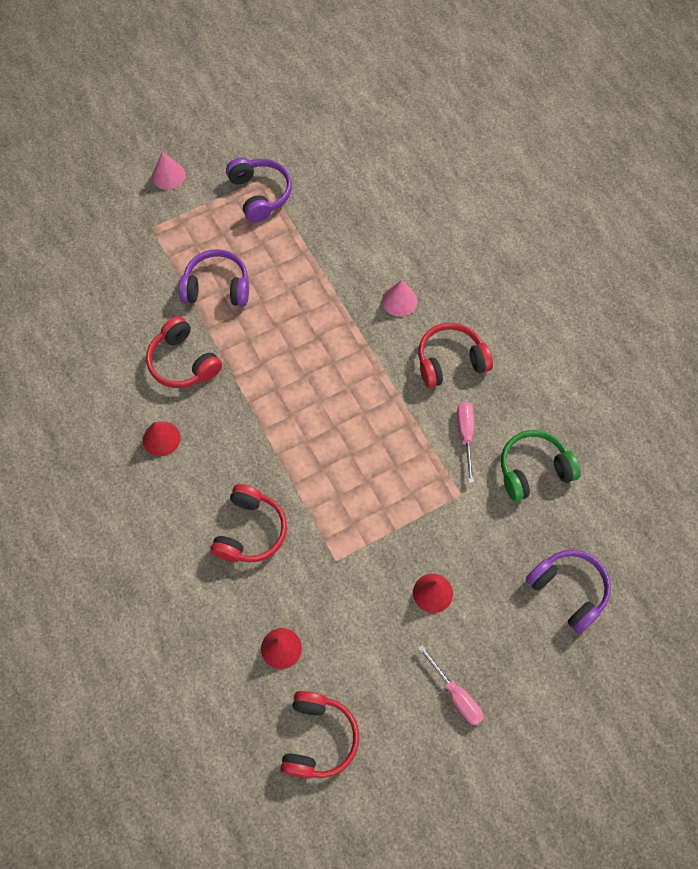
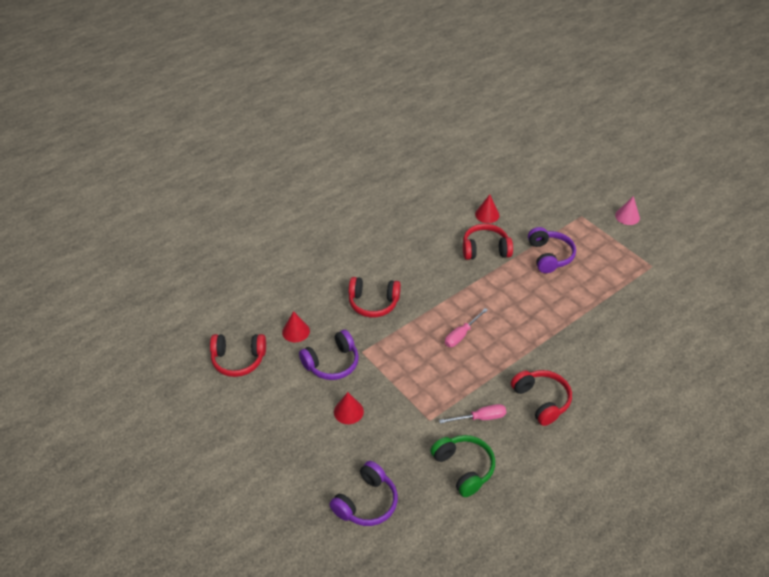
camera: 80 degrees right, 20 degrees down
red cone [143,422,180,456] -> red cone moved to [475,194,500,223]
red headphones [146,316,222,388] -> red headphones turned 45 degrees clockwise [463,224,513,260]
purple headphones [226,157,292,222] -> purple headphones moved to [299,330,359,380]
pink cone [382,280,417,317] -> none
pink screwdriver [418,645,484,726] -> pink screwdriver moved to [445,308,488,347]

